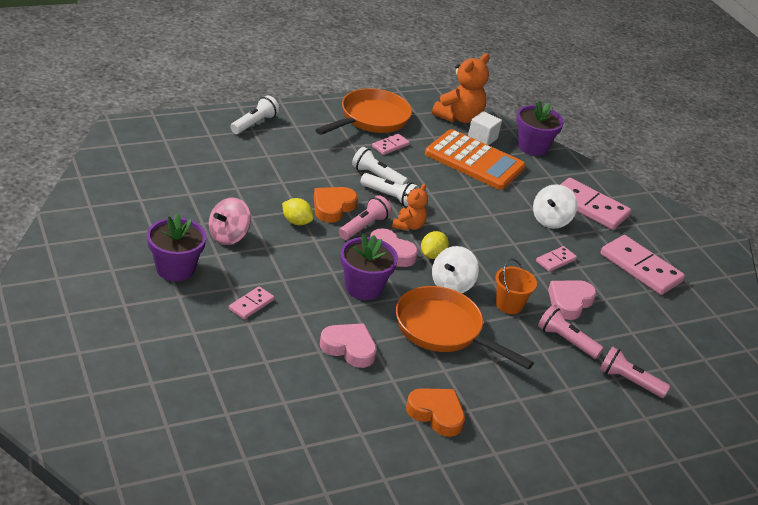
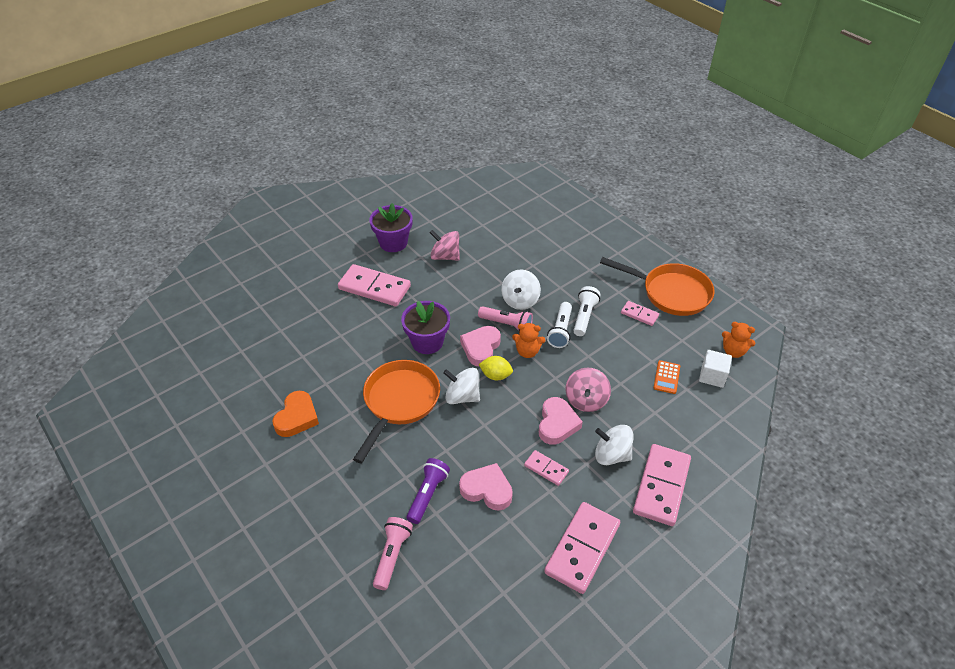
camera: 80 degrees right, 10 degrees up
pink domino [229,286,274,319] -> pink domino [338,264,411,306], size x1.97
white flashlight [230,95,280,134] -> none
yellow lemon [282,198,314,225] -> none
orange heart [314,187,358,223] -> white spinning top [501,270,541,310]
pink heart [320,323,377,368] -> pink heart moved to [539,397,583,445]
orange calculator [425,129,526,190] -> orange calculator [654,360,680,394], size x0.40
orange teddy bear [432,53,489,123] -> orange teddy bear [722,322,755,358], size x0.58
orange bucket [495,258,537,314] -> none
purple flower pot [516,101,564,156] -> none
pink flashlight [538,305,604,359] -> purple flashlight [407,458,450,524]
none -> pink spinning top [565,368,611,412]

